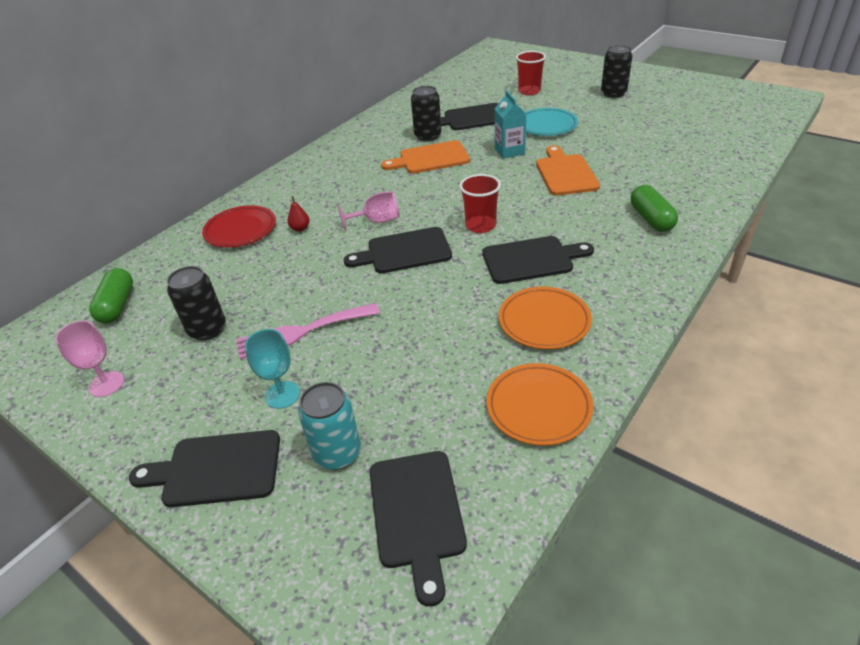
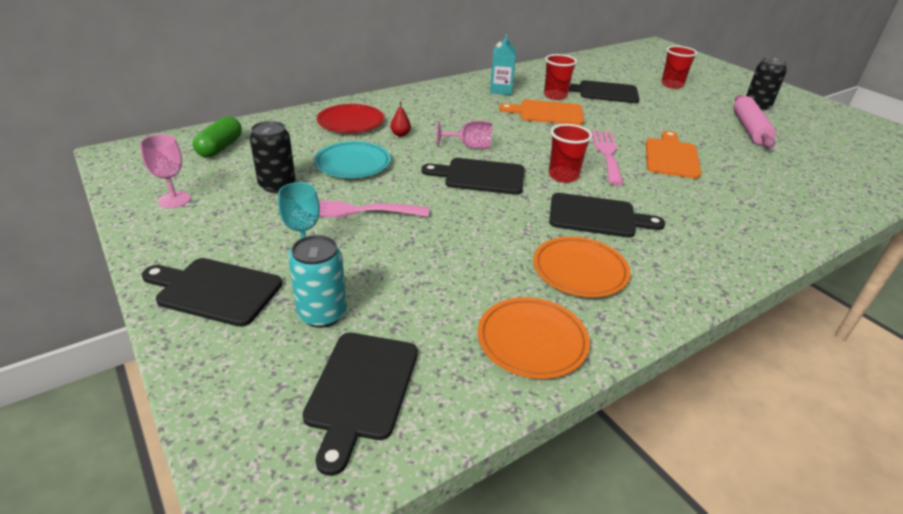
camera: 15 degrees right, 5 degrees down
black can [411,86,441,141] -> red cup [544,54,577,100]
turquoise carton [495,90,526,159] -> turquoise carton moved to [490,34,516,95]
turquoise plate [525,108,578,136] -> turquoise plate moved to [314,141,391,178]
green capsule [631,185,678,232] -> none
none -> pink fork [591,130,623,186]
none -> pink rolling pin [733,95,776,148]

